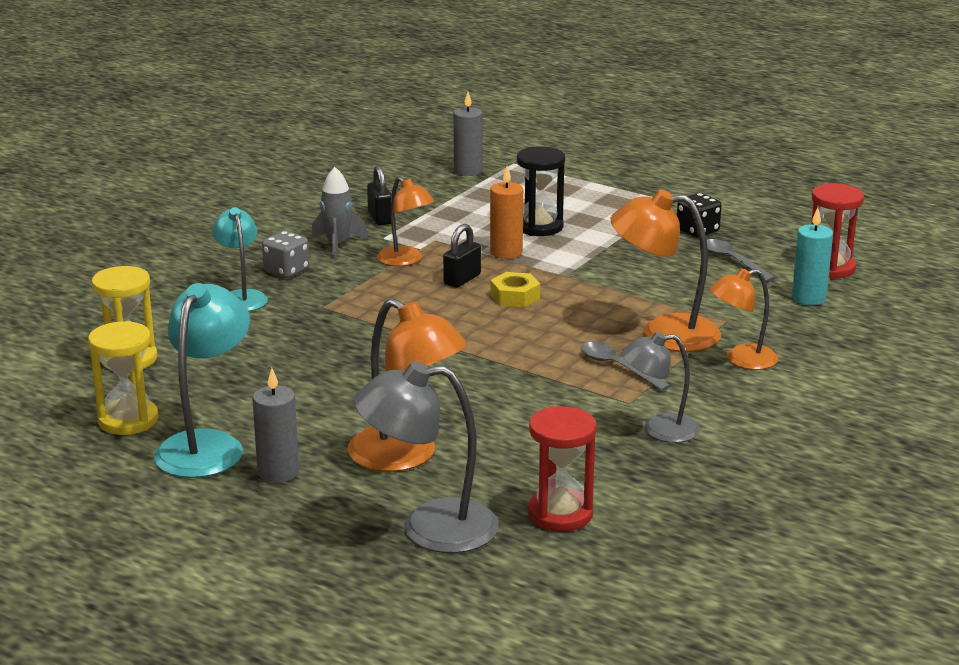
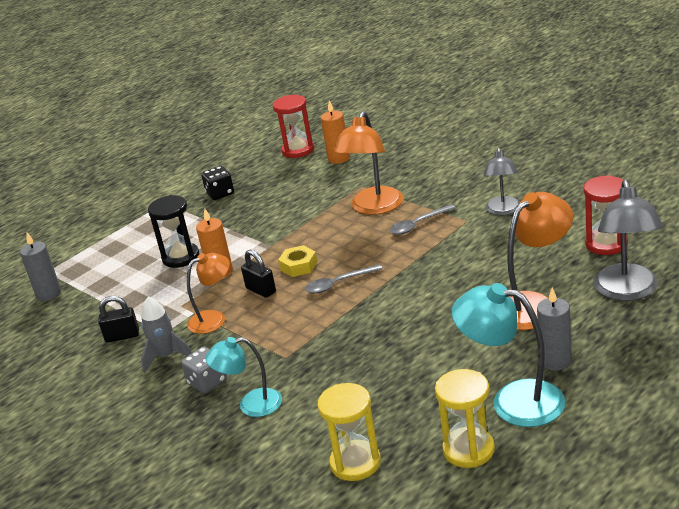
camera: 75 degrees left, 5 degrees up
grey spoon [707,239,775,282] -> grey spoon moved to [305,264,383,294]
orange lamp [710,268,778,370] -> none
turquoise candle [792,208,833,305] -> orange candle [321,101,350,164]

